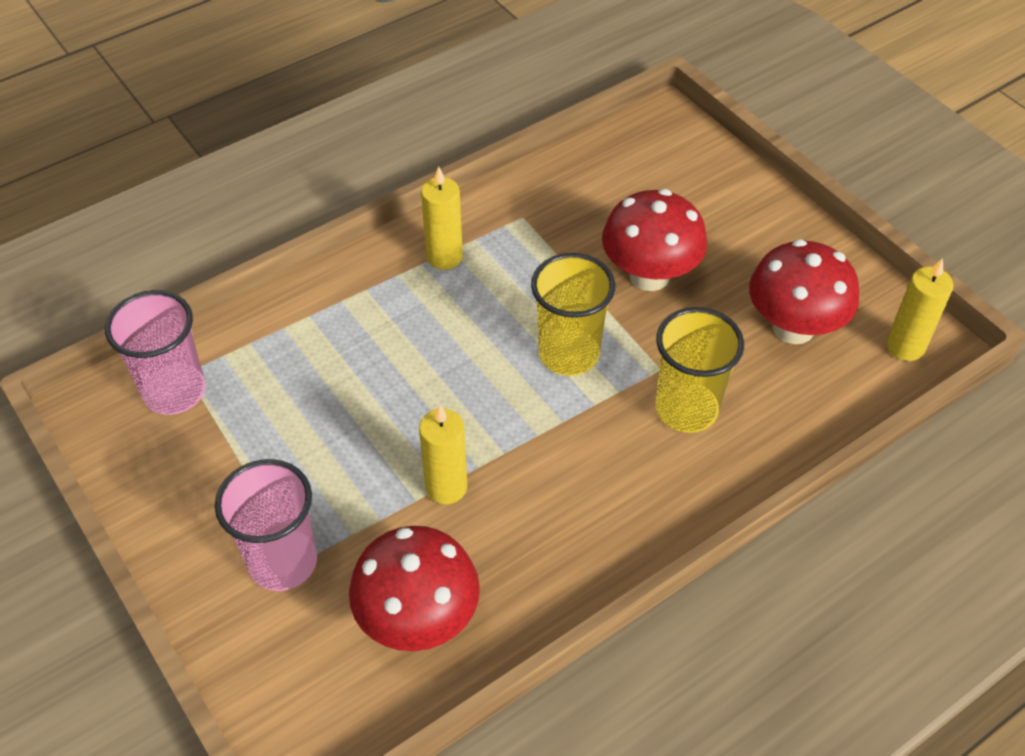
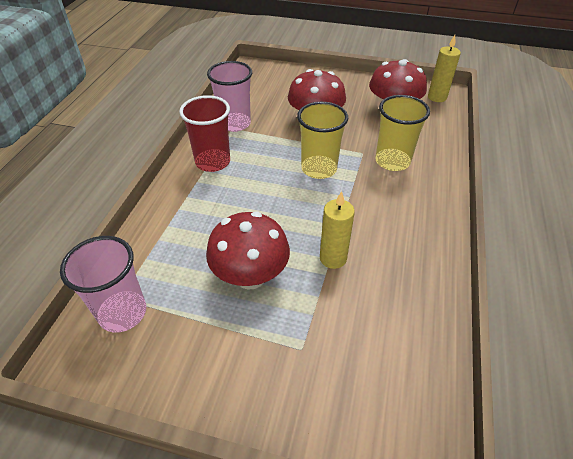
camera: 40 degrees left, 5 degrees down
pink cup [215,459,317,591] -> pink cup moved to [207,61,252,132]
red mushroom [349,526,480,651] -> red mushroom moved to [206,212,290,290]
yellow candle [421,166,463,270] -> red cup [179,95,230,172]

